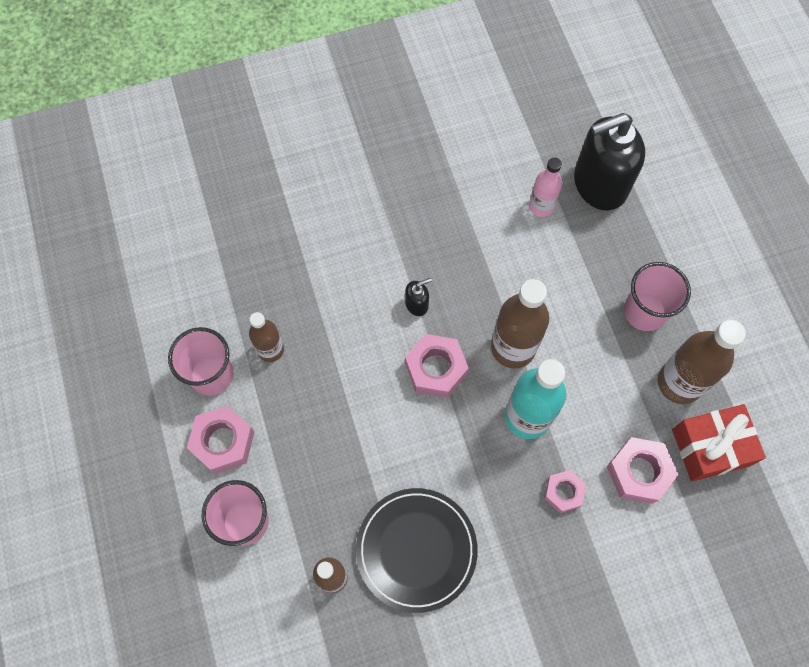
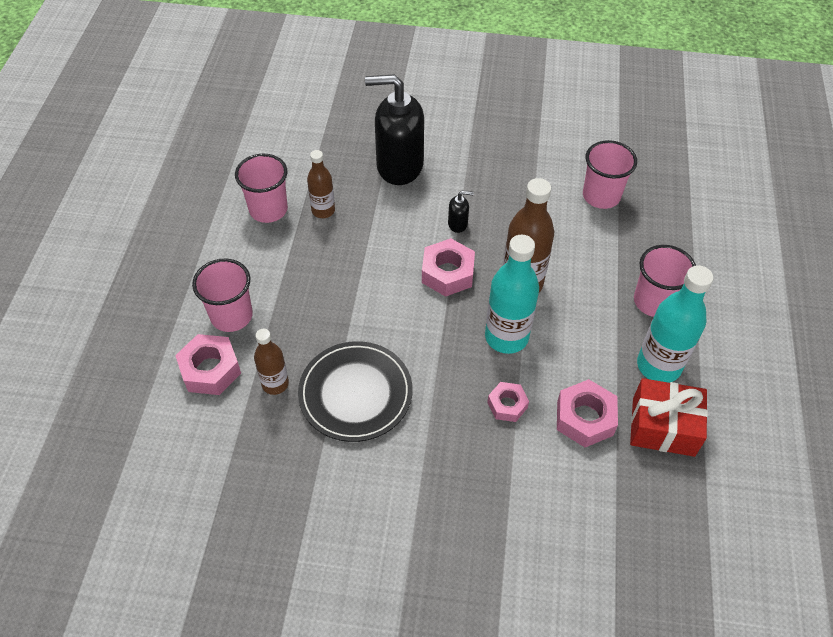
camera: 25 degrees right, 15 degrees down
pink nut [187,406,254,474] -> pink nut moved to [175,334,241,395]
pink bottle [529,158,562,217] -> pink cup [583,140,637,209]
black soap dispenser [574,113,645,210] -> black soap dispenser moved to [365,74,424,185]
brown bottle [658,320,746,404] -> turquoise bottle [637,265,713,383]

